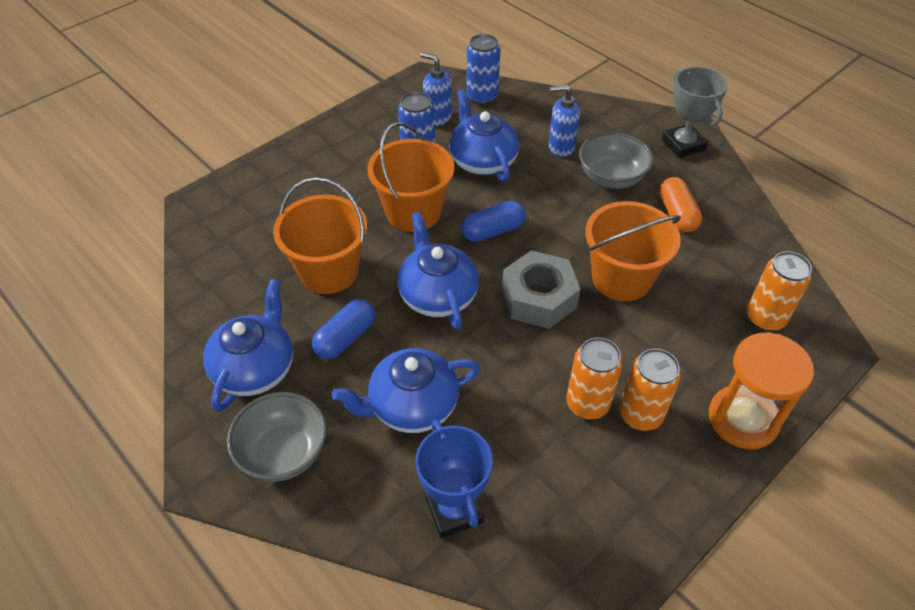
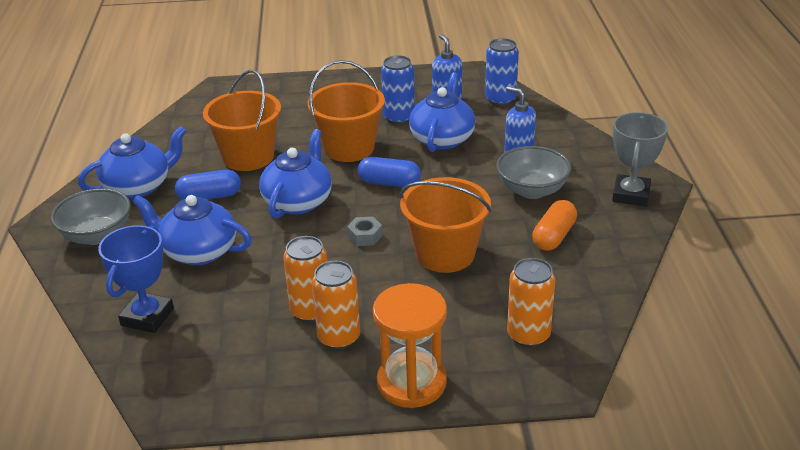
camera: 40 degrees right, 15 degrees down
grey nut [502,250,580,329] -> grey nut [347,217,382,246], size x0.47

